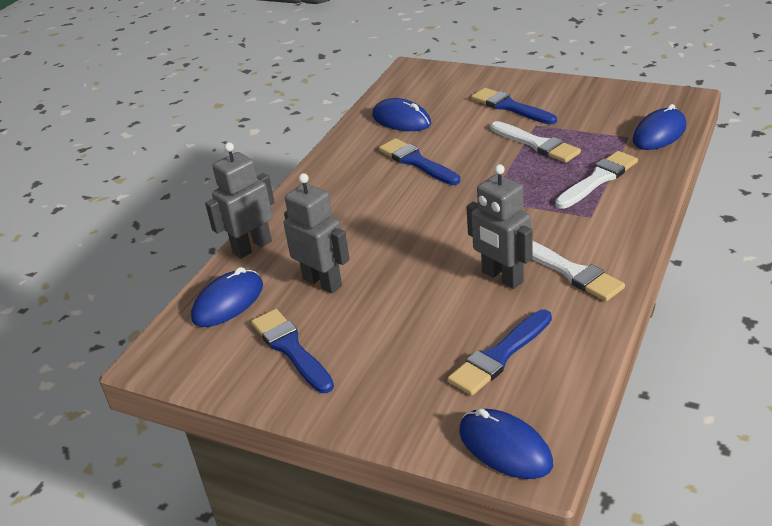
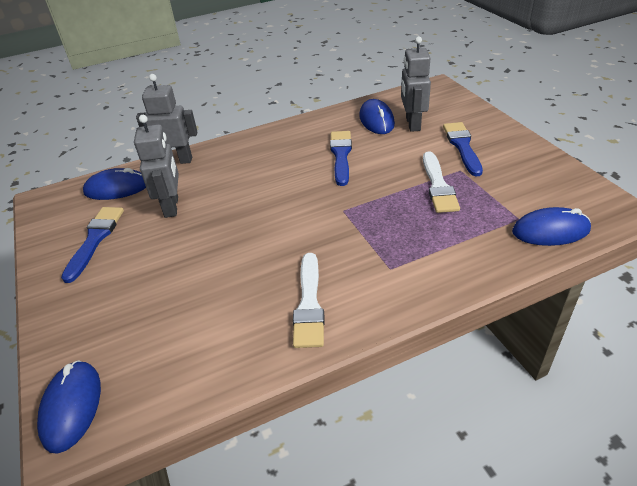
camera: 40 degrees right, 5 degrees up
blue brush [448,310,552,395] -> none
grey robot [466,164,533,289] -> grey robot moved to [401,36,431,132]
white brush [555,151,638,209] -> none

